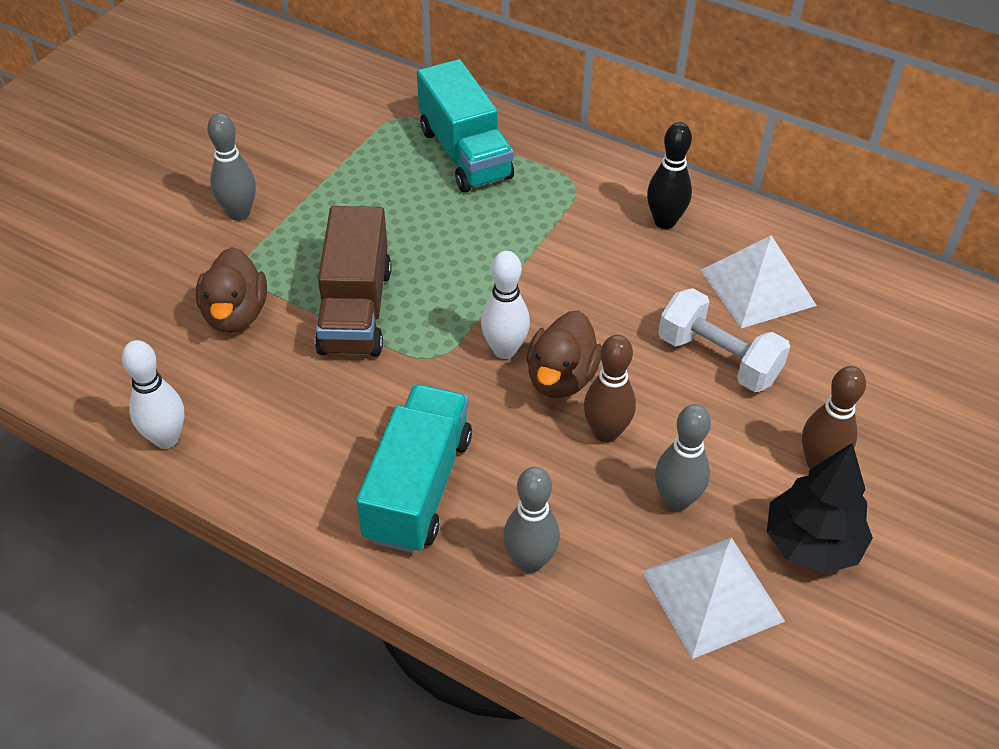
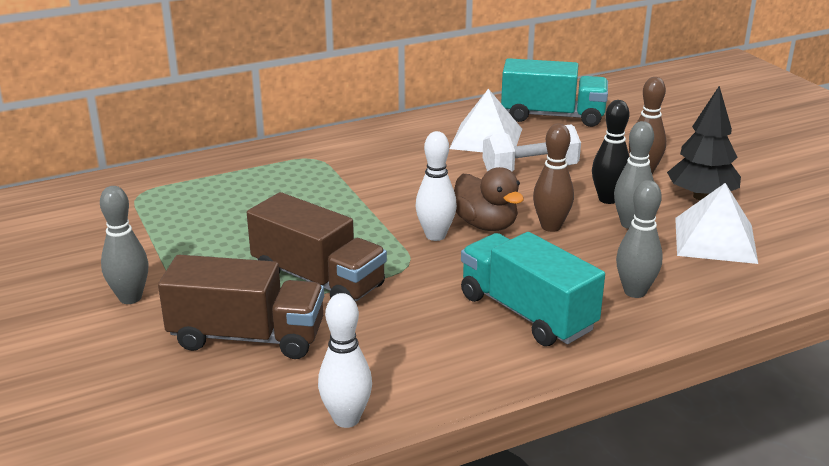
camera: 55 degrees left, 20 degrees down
brown duck [196,247,267,333] -> brown truck [158,255,324,359]
turquoise truck [417,59,514,192] -> turquoise truck moved to [501,58,608,127]
black bowling pin [647,122,692,229] -> black bowling pin moved to [592,100,630,204]

